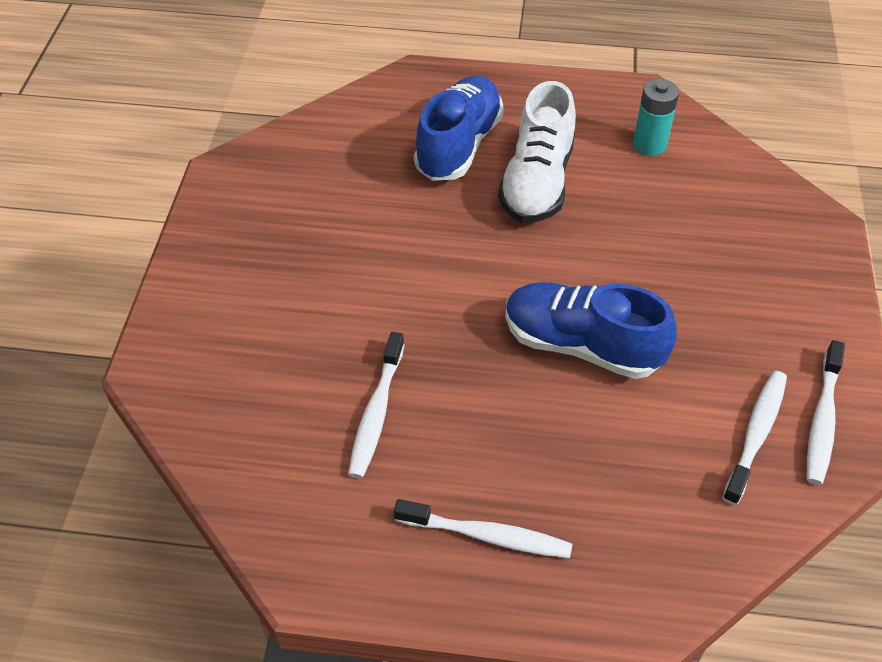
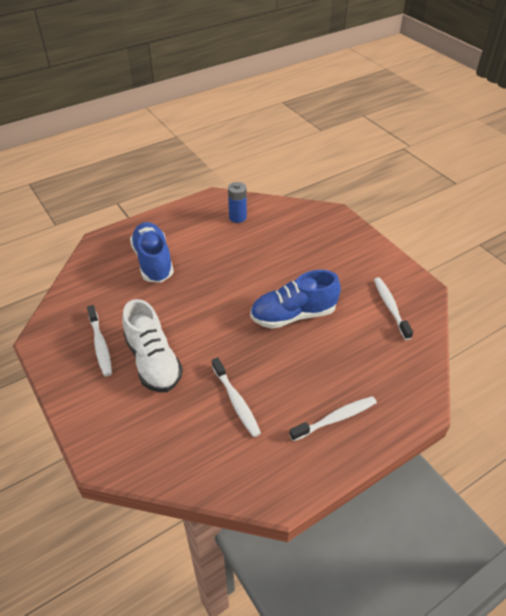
camera: 40 degrees left, 5 degrees down
white shoe [498,81,576,223] -> white shoe moved to [123,299,183,392]
turquoise battery [633,79,679,156] -> blue battery [228,182,247,223]
white toothbrush [807,340,845,485] -> white toothbrush moved to [87,305,112,376]

